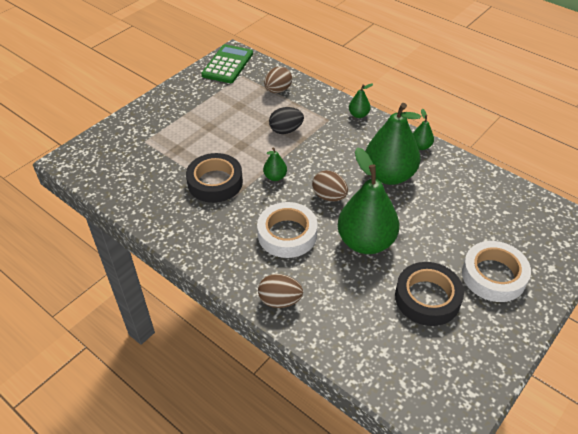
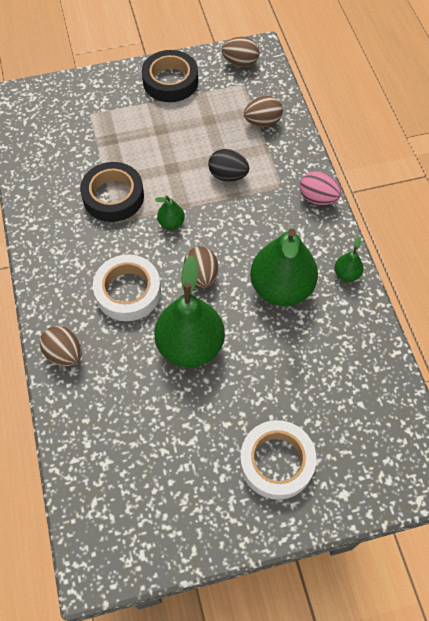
camera: 35 degrees right, 15 degrees up
green calculator [201,44,253,83] -> brown egg [222,37,260,67]
green pear [349,83,373,118] -> pink egg [300,171,341,205]
black tape [395,262,464,326] -> black tape moved to [142,50,198,102]

